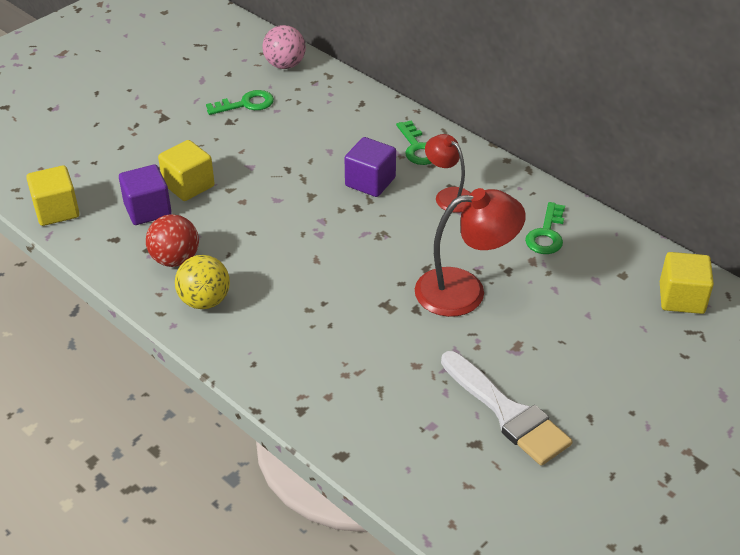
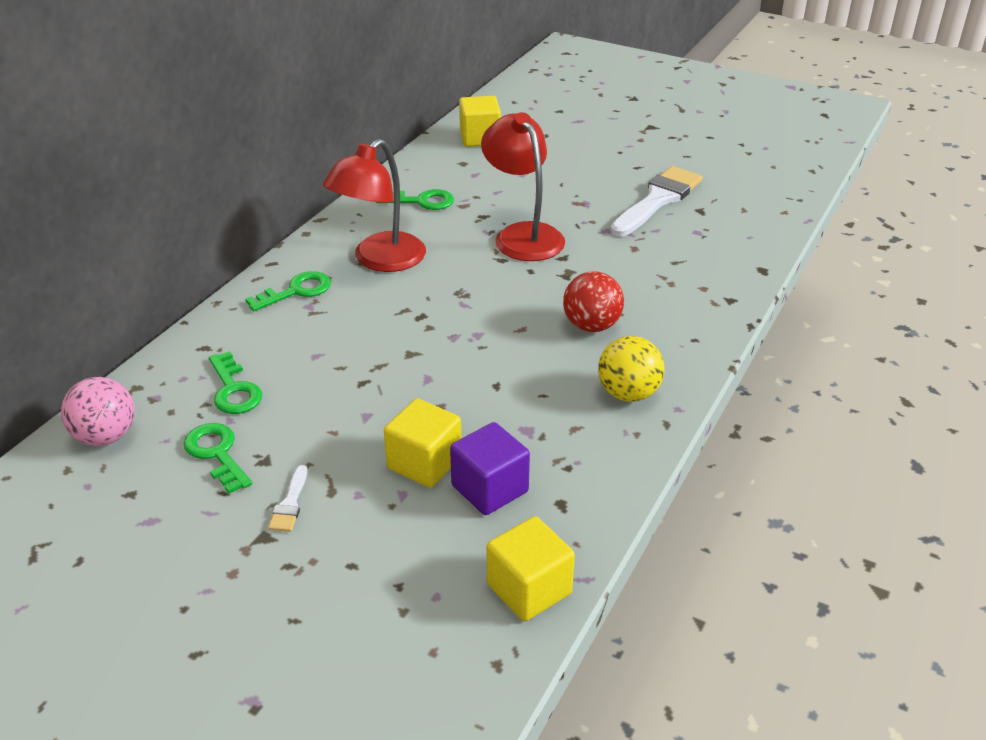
camera: 105 degrees left, 5 degrees down
red ball [146,214,199,267] -> red ball moved to [563,271,624,332]
purple cube [345,137,396,197] -> none
red lamp [425,134,471,213] -> red lamp [323,139,426,272], size x1.64
none -> green key [209,351,262,414]
none -> white brush [268,465,307,532]

